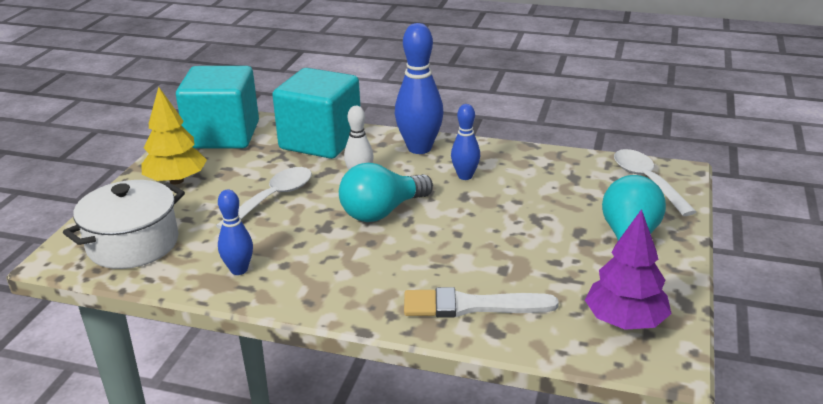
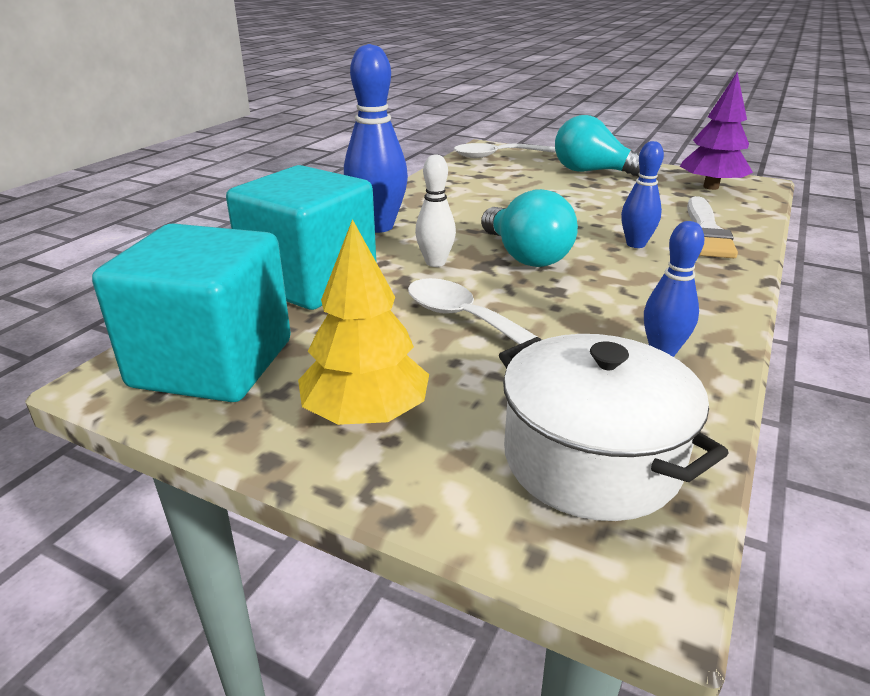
camera: 80 degrees left, 0 degrees up
blue bowling pin [451,104,480,180] -> blue bowling pin moved to [621,141,664,248]

